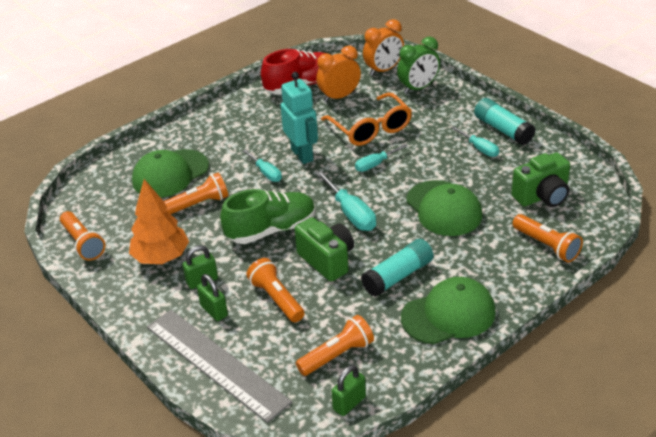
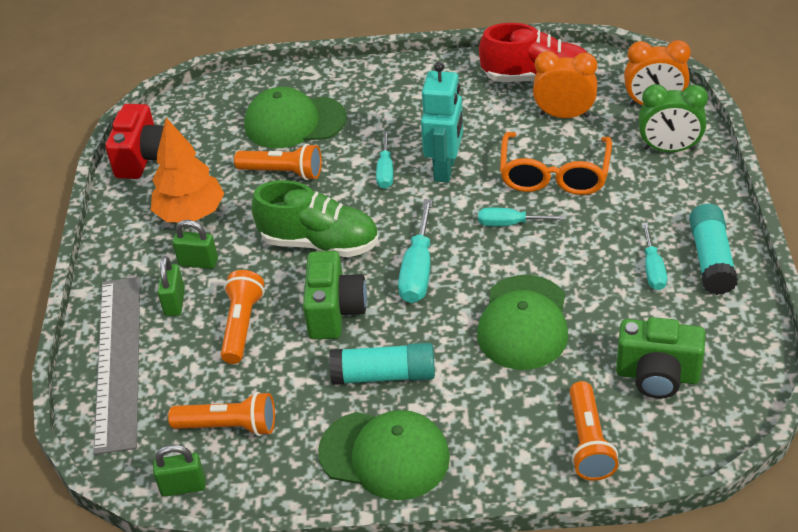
camera: 40 degrees right, 5 degrees up
orange flashlight [60,211,105,261] -> red camera [105,104,164,179]

